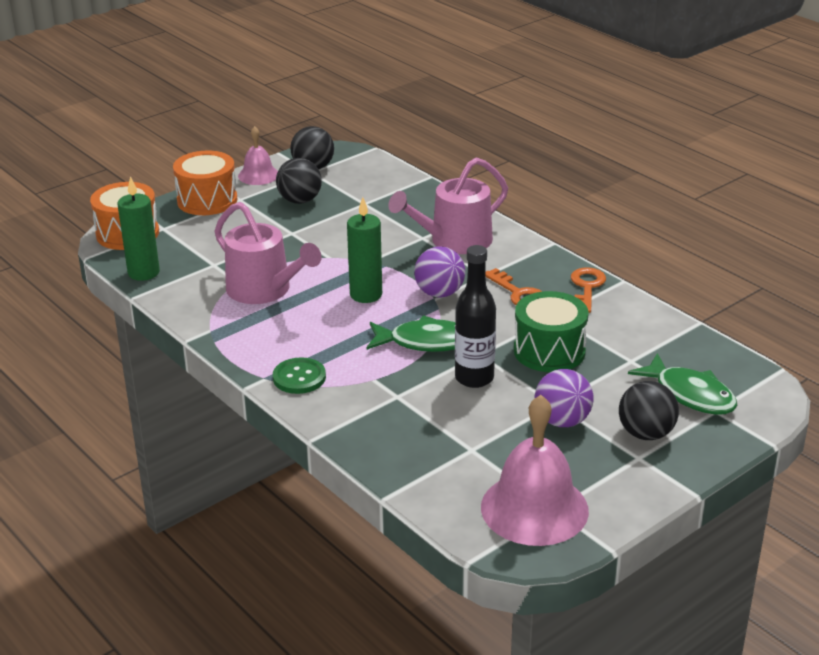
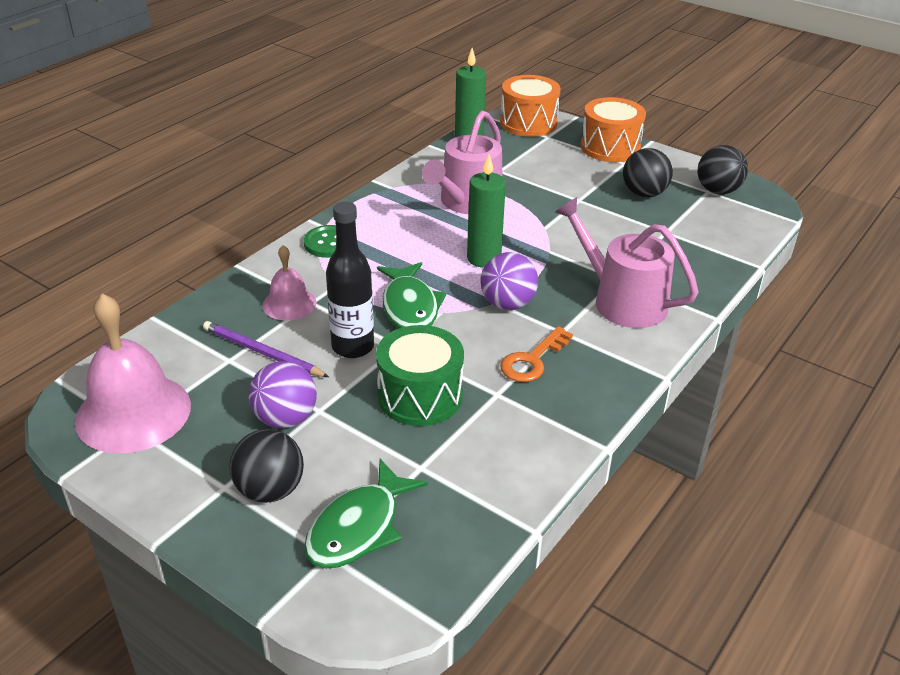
camera: 75 degrees right, 5 degrees up
pink bell [238,126,278,185] -> pink bell moved to [263,245,316,320]
orange key [571,267,606,313] -> none
none -> purple pencil [203,321,329,377]

